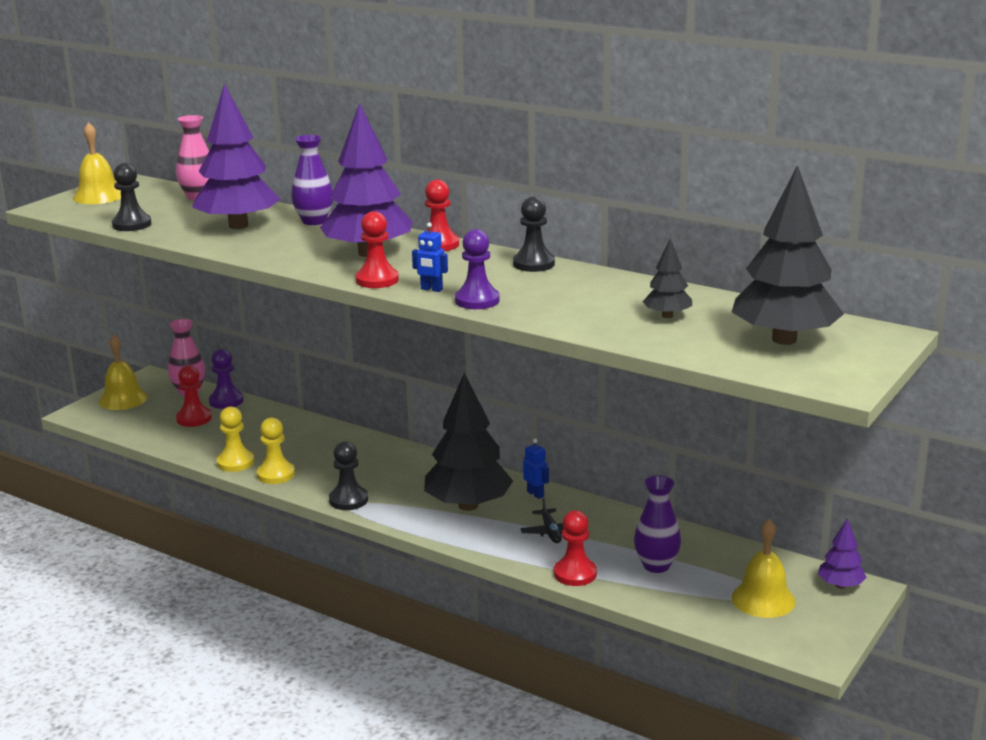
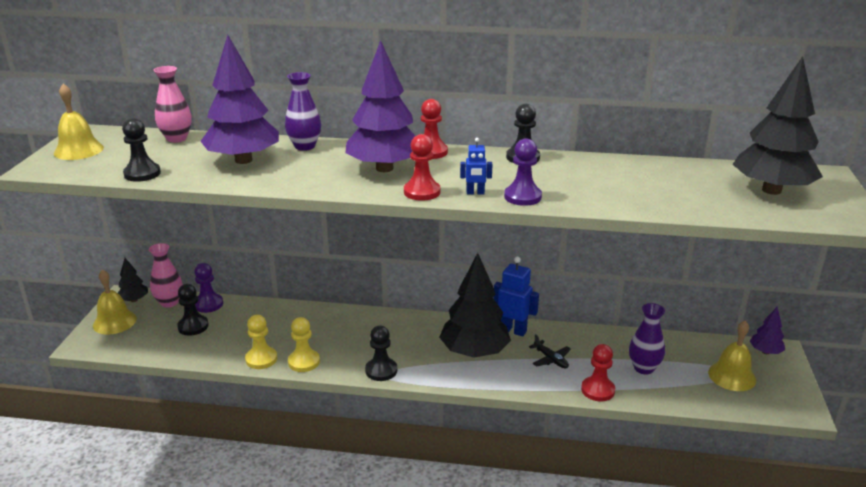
camera: 25 degrees left, 5 degrees up
red pawn [176,365,212,427] -> black pawn [177,284,209,336]
blue robot [523,439,549,499] -> blue robot [493,257,539,337], size x1.79
black tree [642,238,692,318] -> black tree moved to [118,258,148,302]

